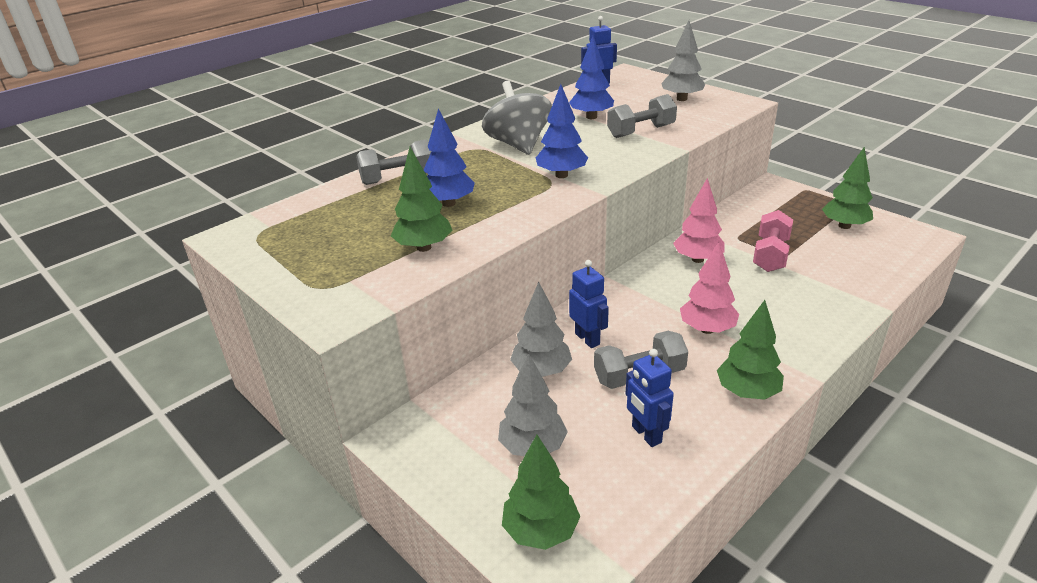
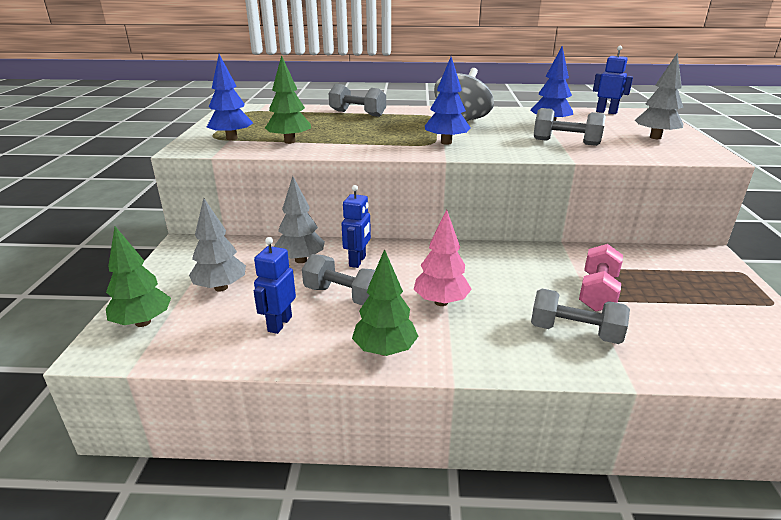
camera: 45 degrees right, 5 degrees down
blue tree [424,109,475,207] -> blue tree moved to [207,54,253,140]
pink tree [673,178,725,263] -> none
pink dumbbell [753,210,793,272] -> pink dumbbell turned 45 degrees counterclockwise [579,244,623,312]
green tree [822,147,873,229] -> none
none -> grey dumbbell [531,289,630,344]

